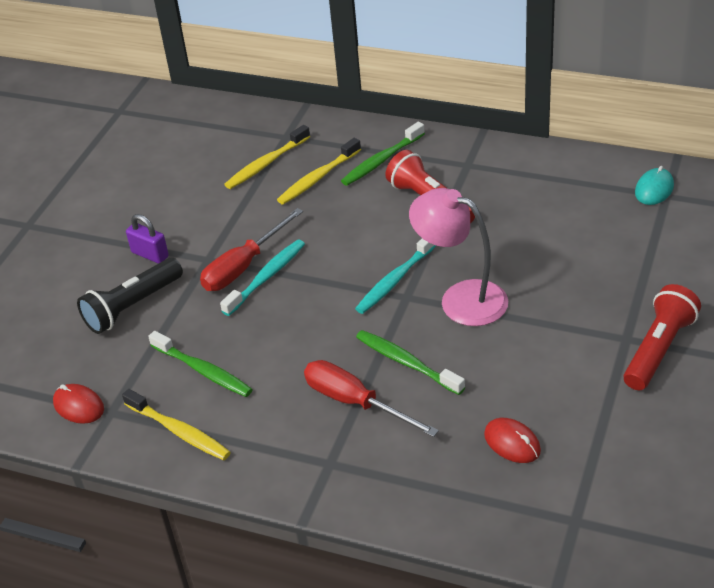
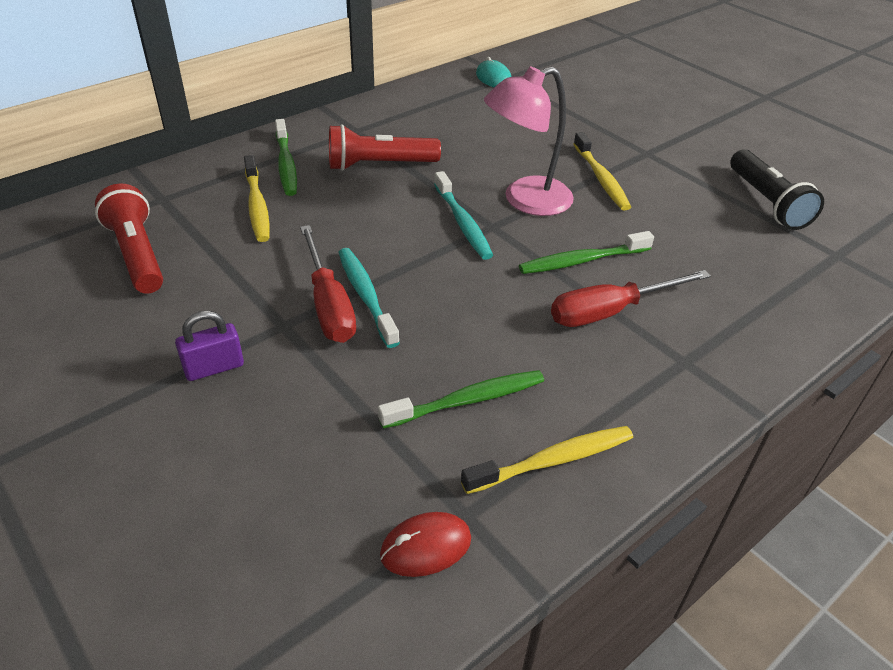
camera: 65 degrees left, 0 degrees up
black flashlight [77,258,183,334] -> black flashlight moved to [730,149,824,230]
yellow toothbrush [224,125,310,189] -> yellow toothbrush moved to [573,132,631,211]
red mouse [484,418,541,463] -> none
red flashlight [624,284,701,390] -> red flashlight moved to [95,184,163,294]

